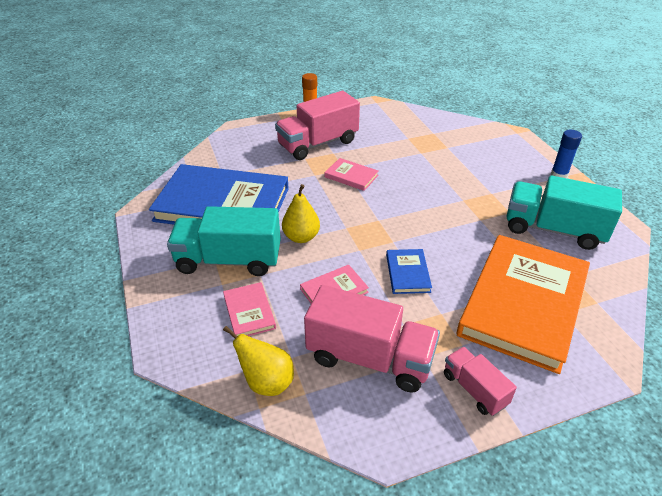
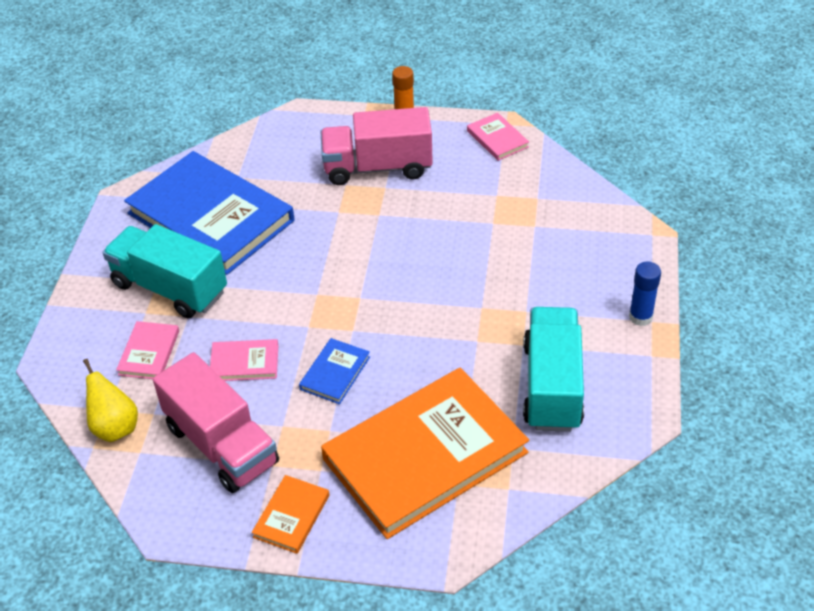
camera: 30 degrees right, 5 degrees up
yellow pear [282,184,320,243] -> none
pink book [325,158,378,191] -> pink book moved to [467,113,529,161]
pink truck [444,347,517,416] -> orange book [252,475,330,554]
turquoise truck [507,175,622,250] -> turquoise truck turned 45 degrees clockwise [523,307,584,432]

